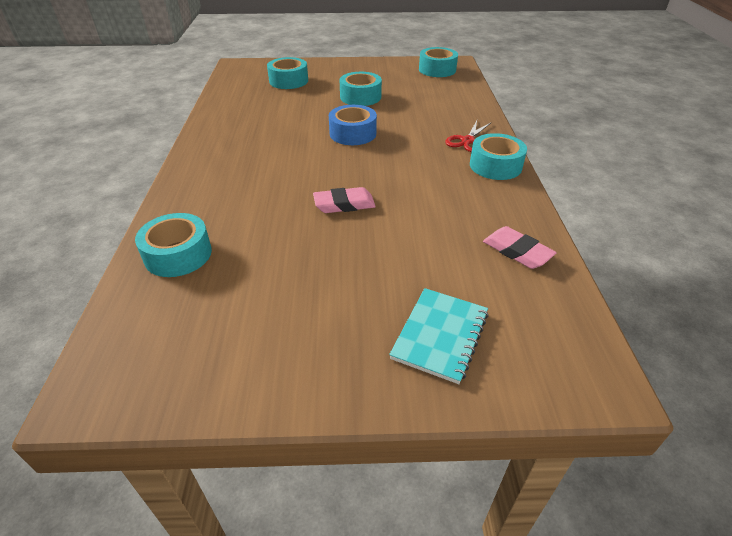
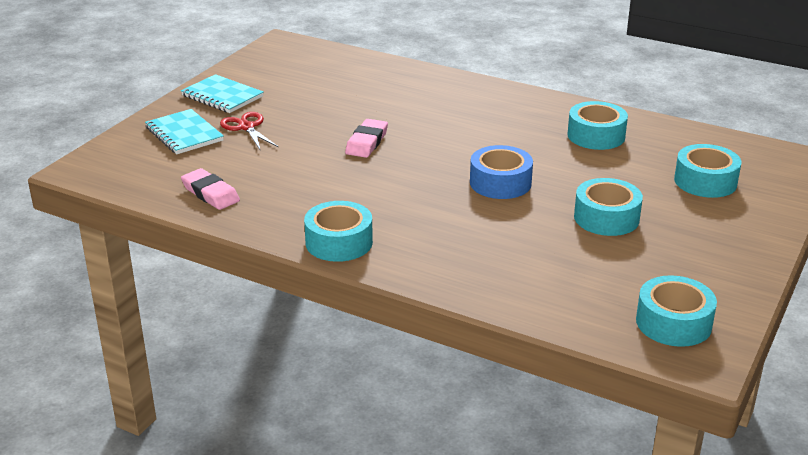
camera: 120 degrees right, 10 degrees down
turquoise tape [135,213,212,277] -> turquoise tape moved to [568,101,628,150]
red scissors [445,121,492,152] -> red scissors moved to [220,112,279,151]
pink eraser [483,226,557,269] -> pink eraser turned 60 degrees clockwise [181,168,240,210]
none -> turquoise notebook [181,74,264,113]

